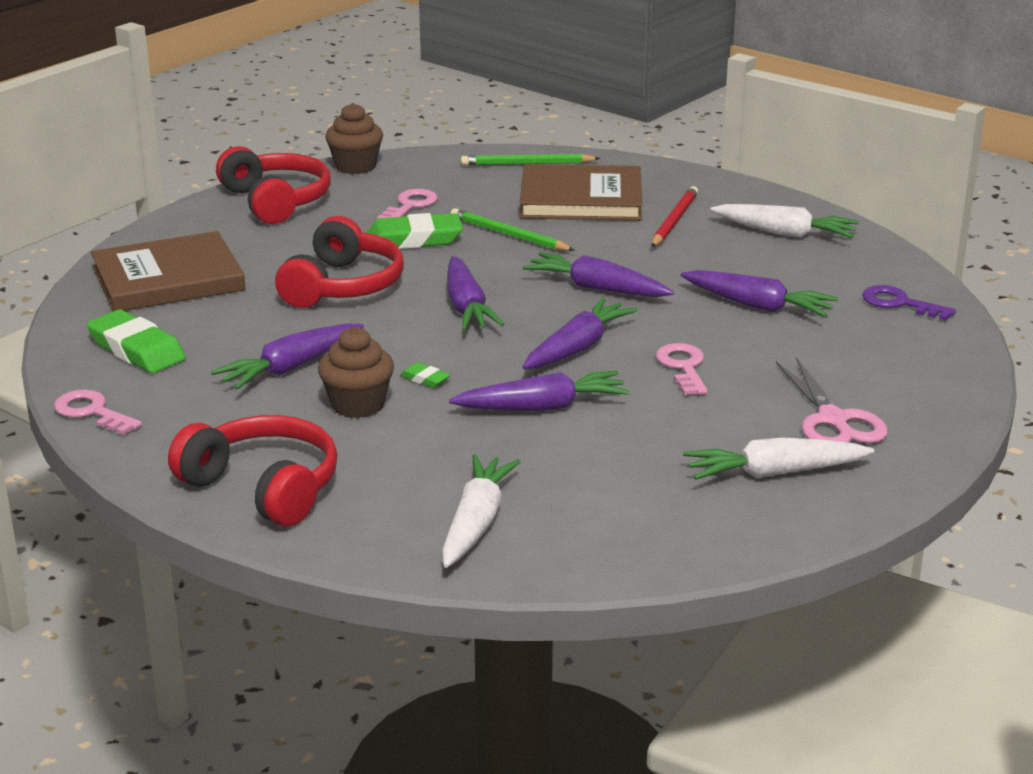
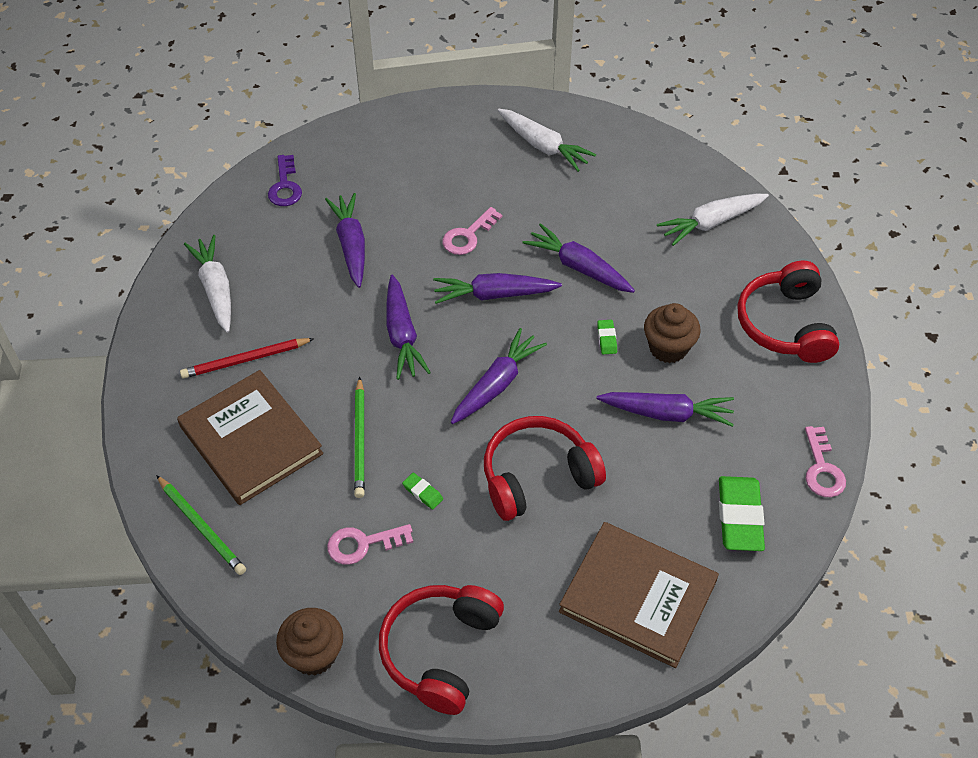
camera: 130 degrees left, 25 degrees up
green eraser [367,213,463,249] -> green eraser [402,473,443,510], size x0.46
pink scissors [776,357,888,443] -> none

